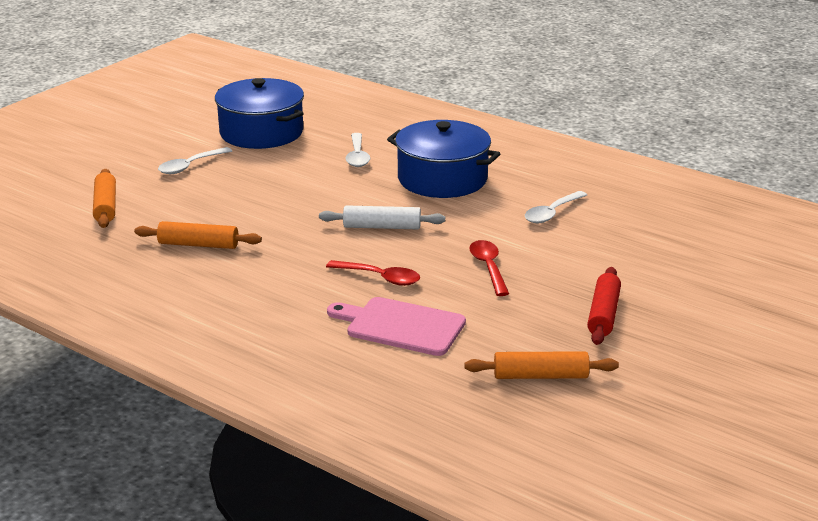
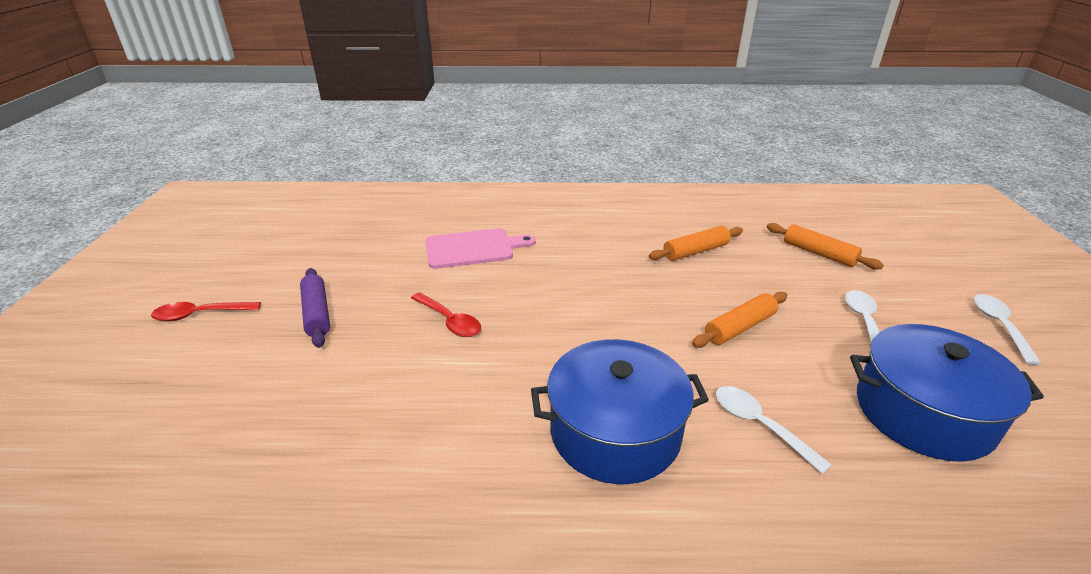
camera: 145 degrees right, 5 degrees up
white rolling pin [319,205,445,229] -> none
red spoon [326,260,420,286] -> red spoon moved to [151,302,261,321]
orange rolling pin [464,351,619,379] -> orange rolling pin moved to [692,292,787,348]
white spoon [525,191,587,223] -> white spoon moved to [974,294,1042,365]
red rolling pin [587,267,621,345] -> purple rolling pin [300,268,330,348]

